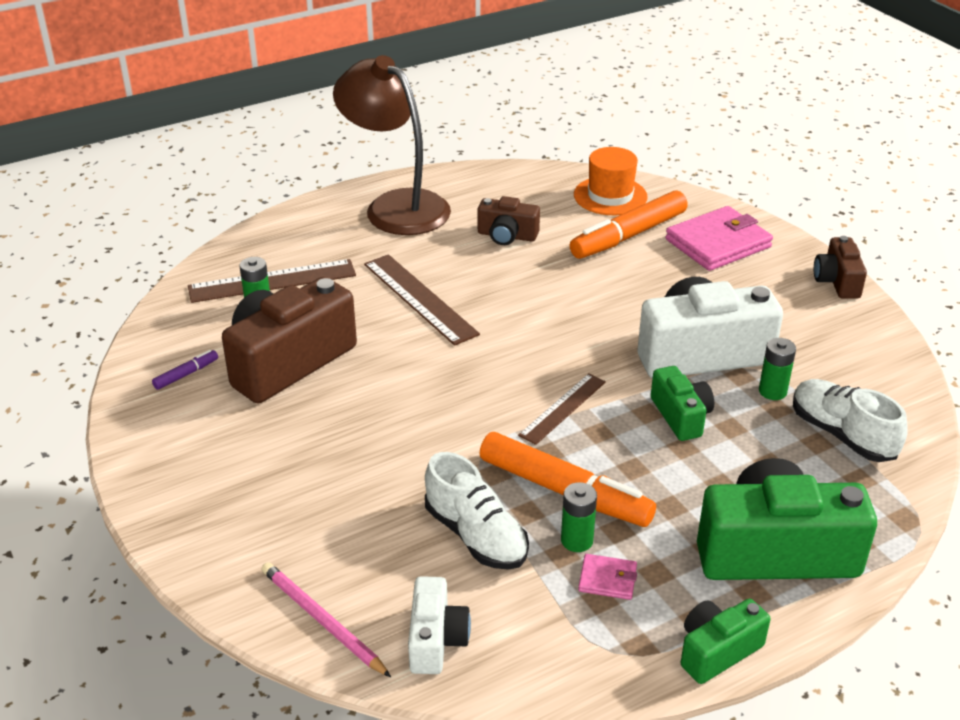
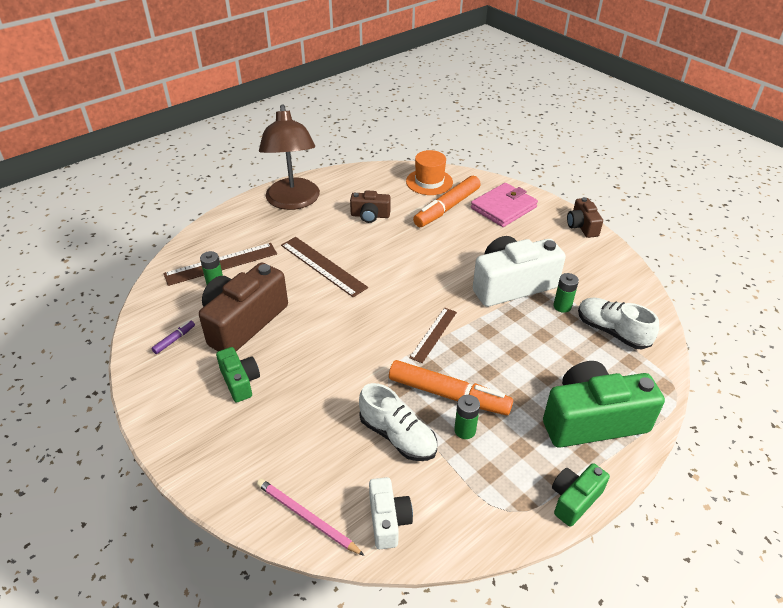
camera: 10 degrees left, 5 degrees up
brown lamp [333,55,451,235] -> brown lamp turned 135 degrees counterclockwise [259,104,320,210]
pink wallet [578,554,637,600] -> none
green camera [651,366,714,441] -> green camera moved to [216,347,260,403]

